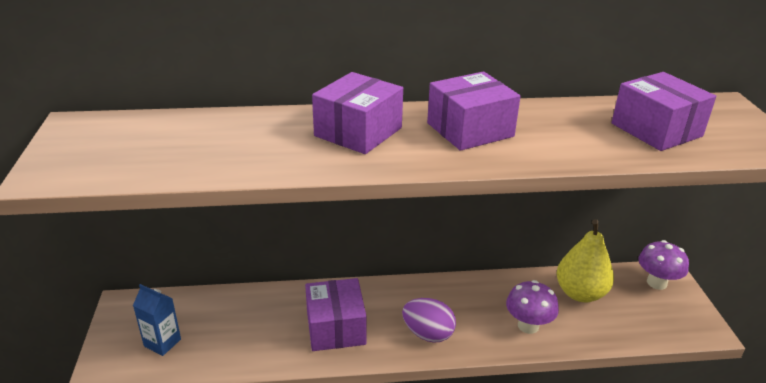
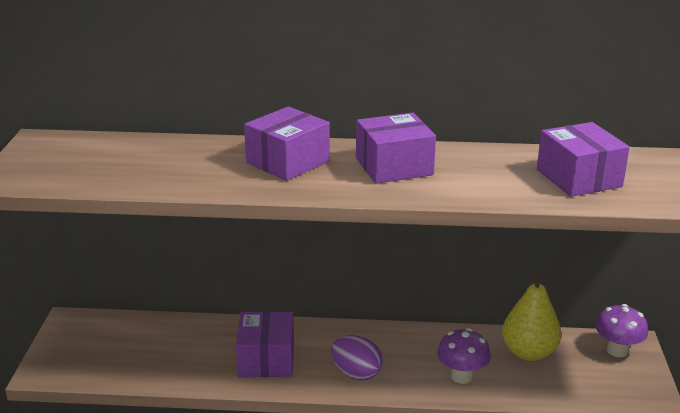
camera: 10 degrees right, 5 degrees down
blue carton [133,284,181,356] -> none

